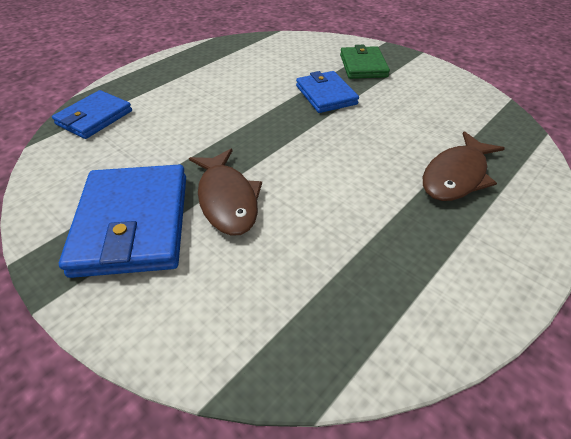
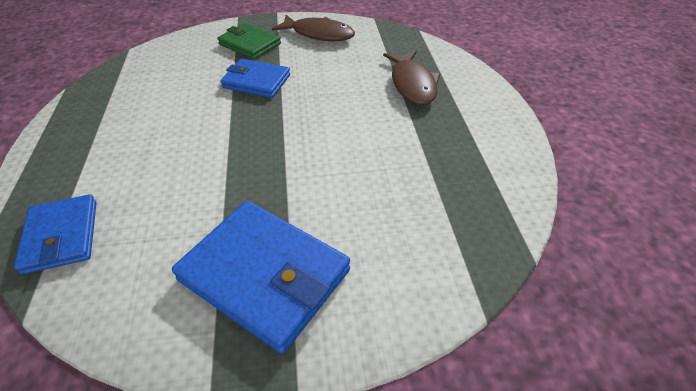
camera: 50 degrees left, 0 degrees up
brown fish [189,149,262,236] -> brown fish moved to [272,15,355,41]

